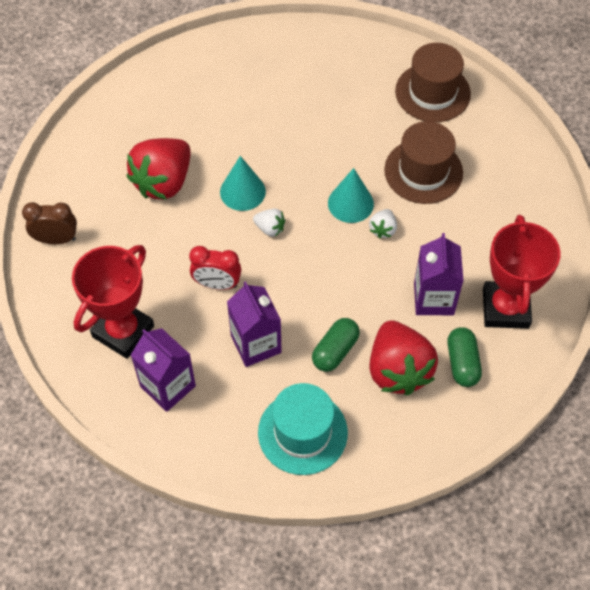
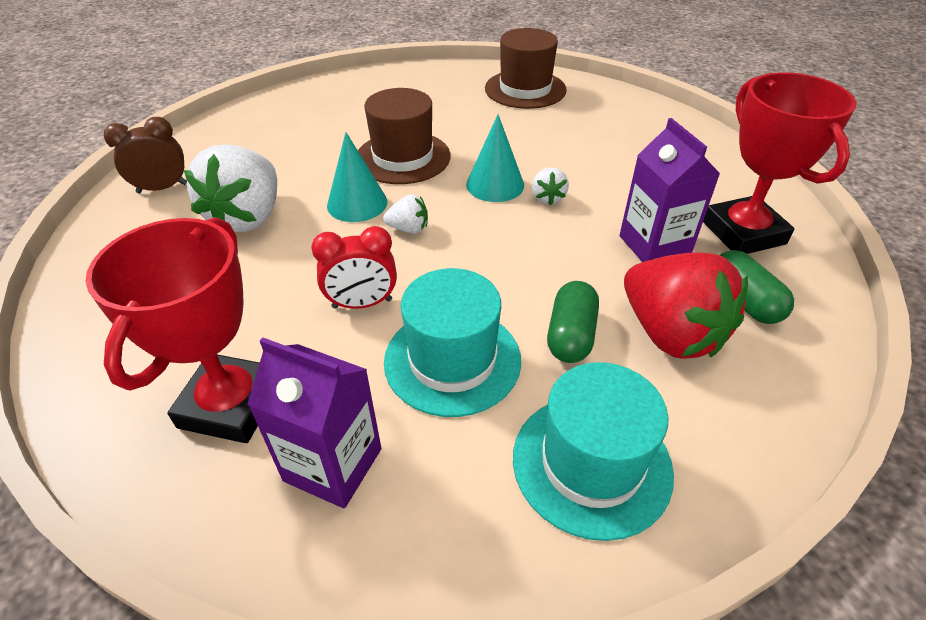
camera: 20 degrees left, 15 degrees down
brown clock [22,202,77,244] -> brown clock moved to [104,117,187,194]
red strawberry [126,138,191,200] -> white strawberry [184,145,277,232]
purple carton [227,281,282,367] -> turquoise hat [384,268,521,417]
brown hat [384,121,463,204] -> brown hat moved to [358,88,450,184]

